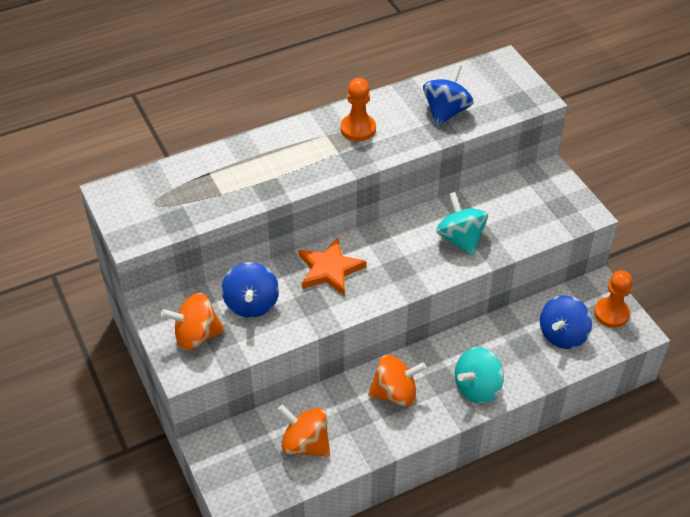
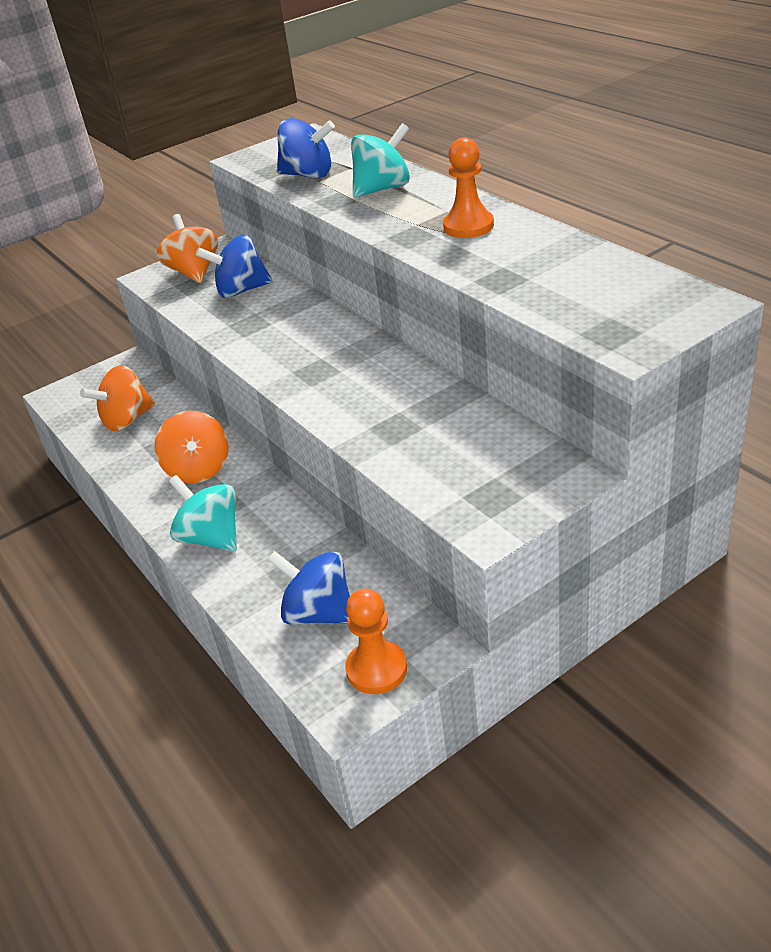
camera: 85 degrees right, 10 degrees down
orange spinning top [277,404,330,457] -> orange spinning top turned 150 degrees counterclockwise [80,365,155,432]
orange star [299,238,366,296] -> none
blue spinning top [423,64,473,126] -> blue spinning top moved to [277,118,335,179]
turquoise spinning top [436,192,488,256] -> turquoise spinning top moved to [351,123,410,198]

